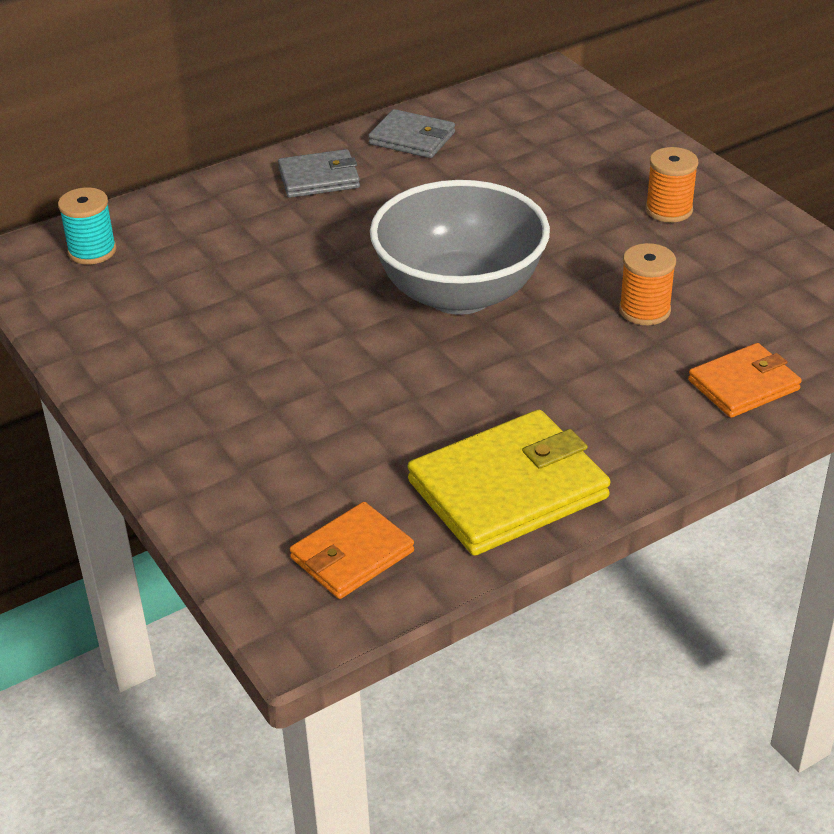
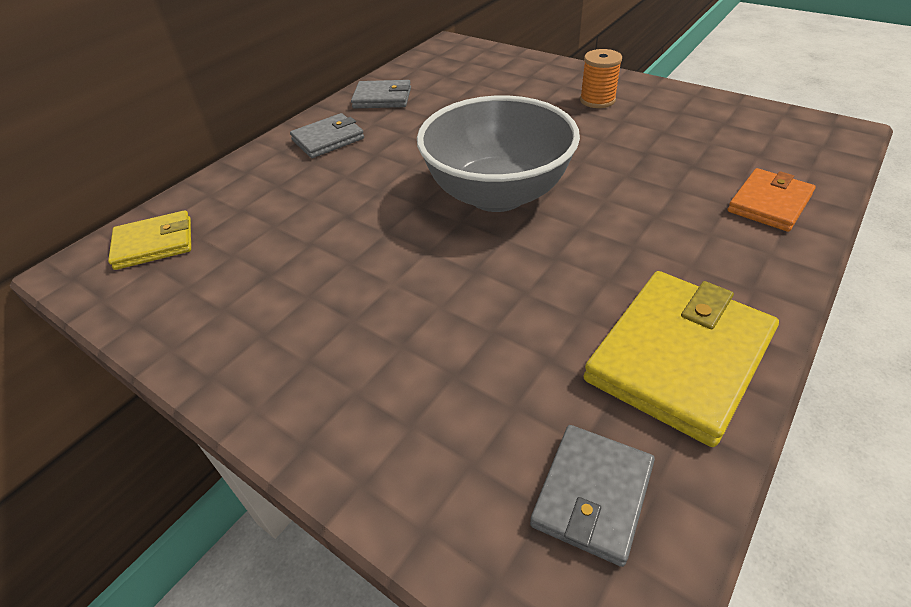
camera: 20 degrees left, 5 degrees up
turquoise spool [58,188,116,264] -> yellow wallet [108,210,191,270]
orange wallet [290,502,414,599] -> grey wallet [530,425,655,567]
orange spool [619,243,676,325] -> none

